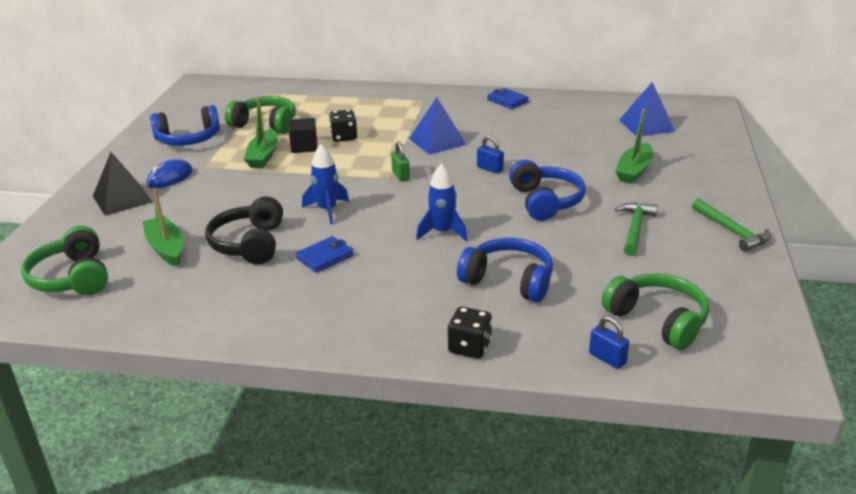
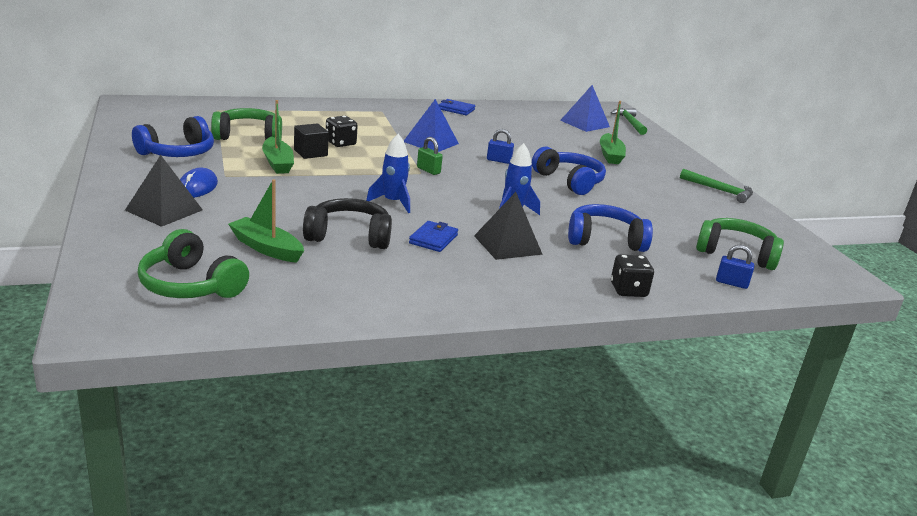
camera: 30 degrees left, 5 degrees down
black headphones [205,196,283,264] -> black headphones turned 120 degrees clockwise [303,198,392,249]
green hammer [615,202,658,256] -> green hammer moved to [611,108,647,135]
none -> black pyramid [474,192,543,260]

